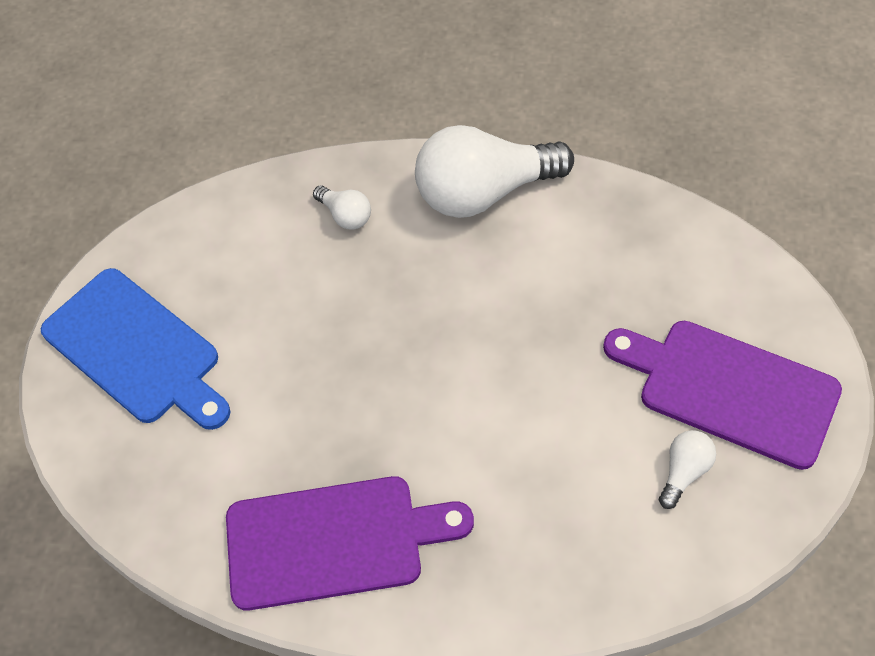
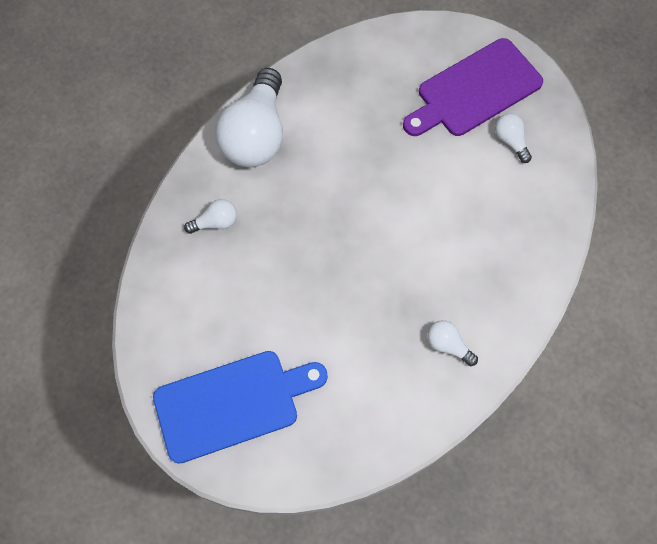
camera: 65 degrees left, 10 degrees up
purple cutting board [226,476,474,611] -> white light bulb [427,320,478,366]

